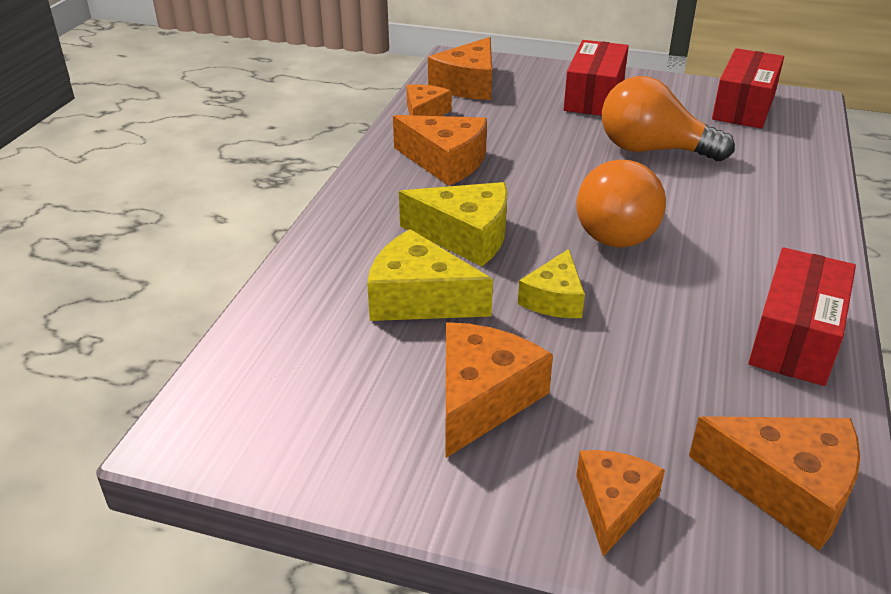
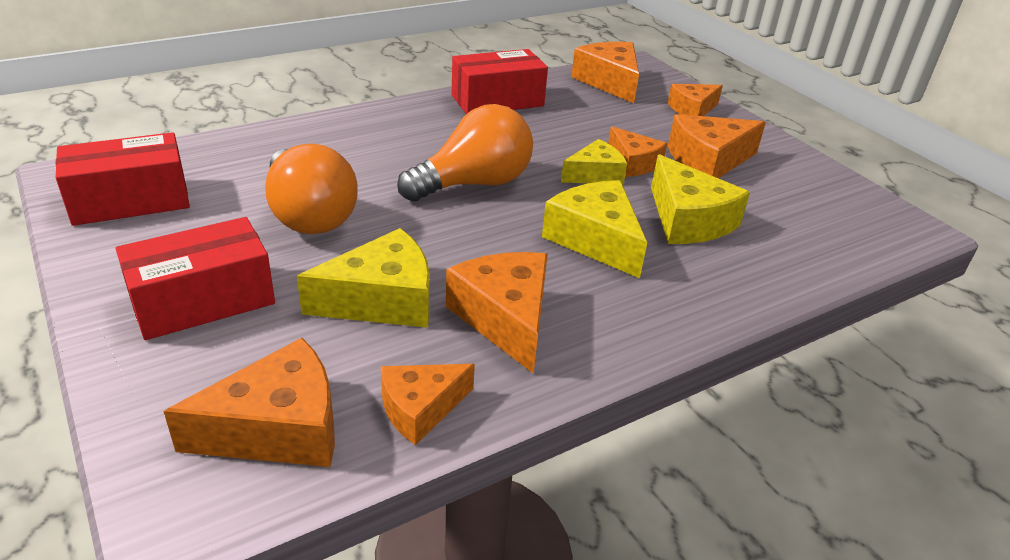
camera: 140 degrees left, 0 degrees up
none -> yellow cheese [297,228,430,328]
none -> orange cheese [608,126,667,177]

